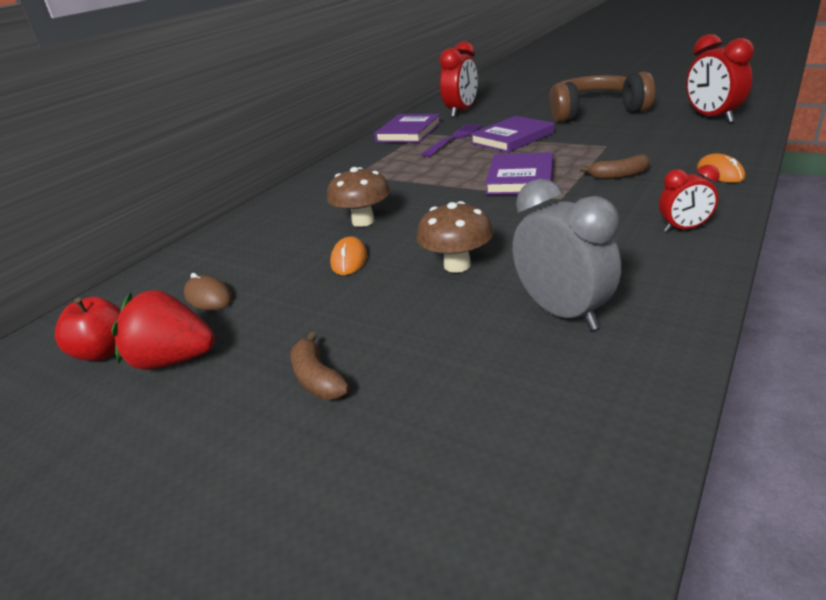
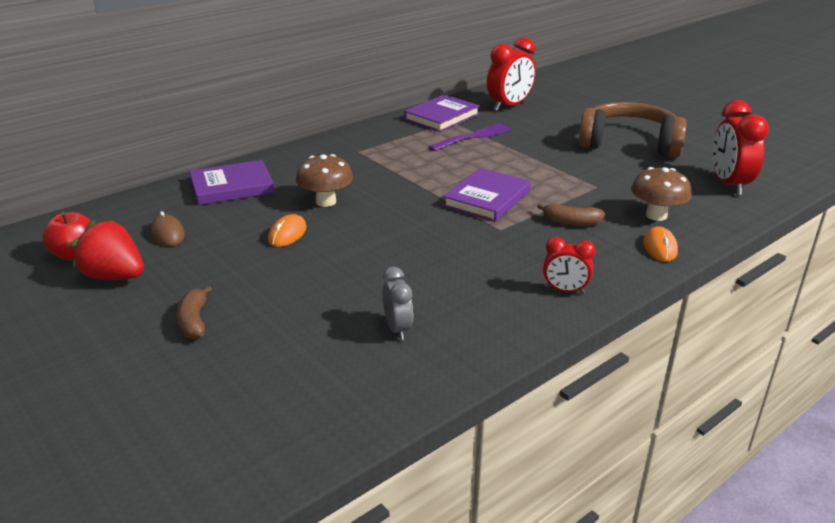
camera: 15 degrees right, 0 degrees up
brown mushroom [416,201,493,273] -> brown mushroom moved to [631,167,692,221]
purple book [470,116,554,153] -> purple book moved to [189,160,275,205]
grey clock [512,179,621,330] -> grey clock [383,266,413,340], size x0.58

